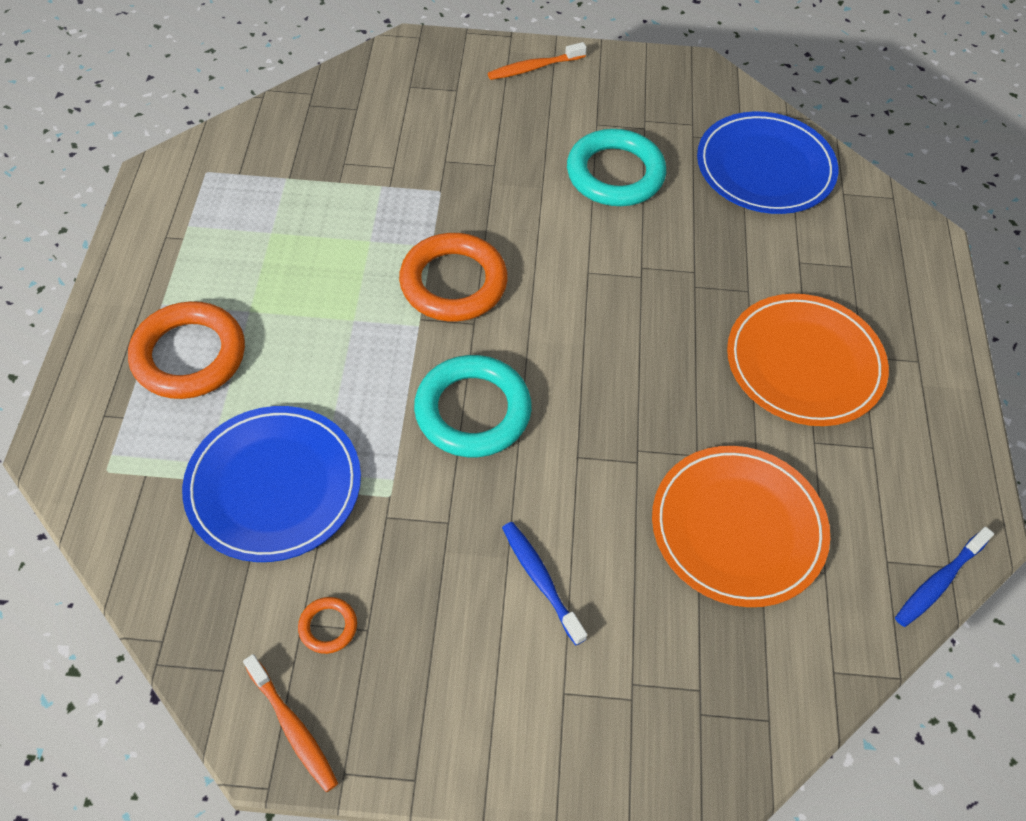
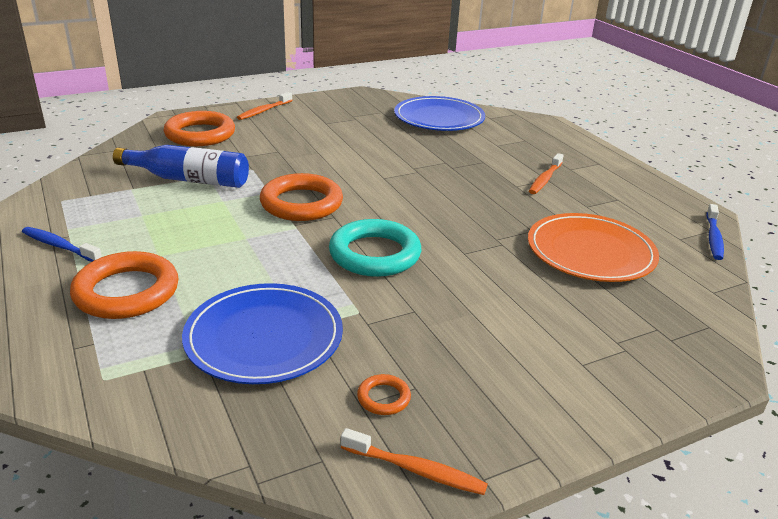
camera: 30 degrees left, 25 degrees down
blue toothbrush [502,522,587,645] -> blue toothbrush moved to [22,227,102,262]
turquoise ring [567,129,666,206] -> none
orange plate [727,294,889,426] -> orange toothbrush [529,153,564,194]
none -> blue bottle [113,145,249,188]
none -> orange ring [164,111,235,146]

